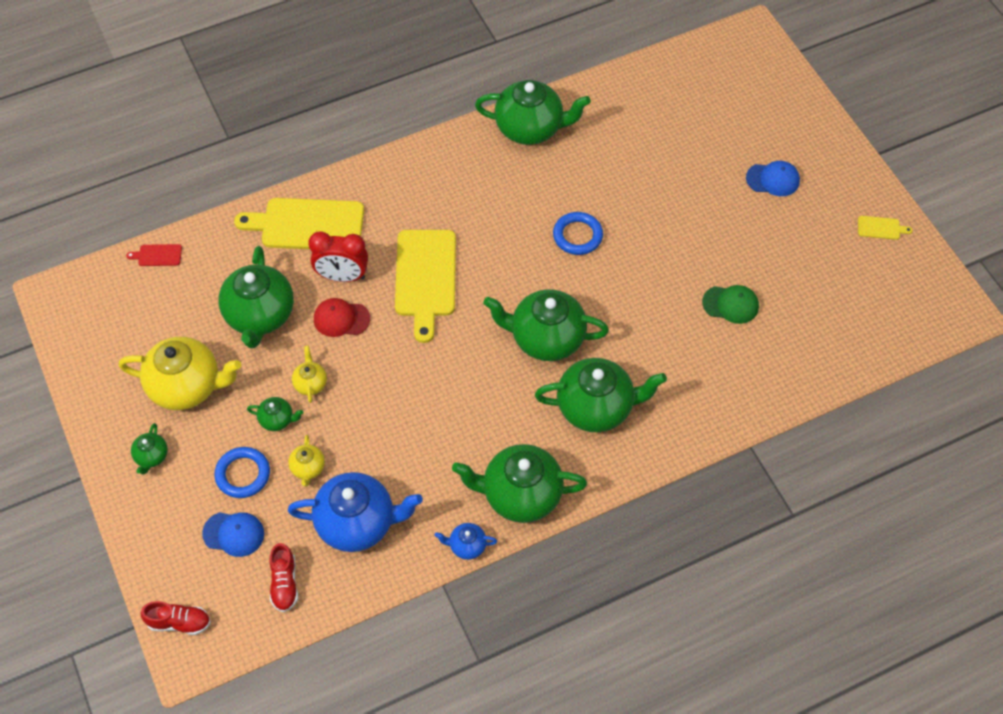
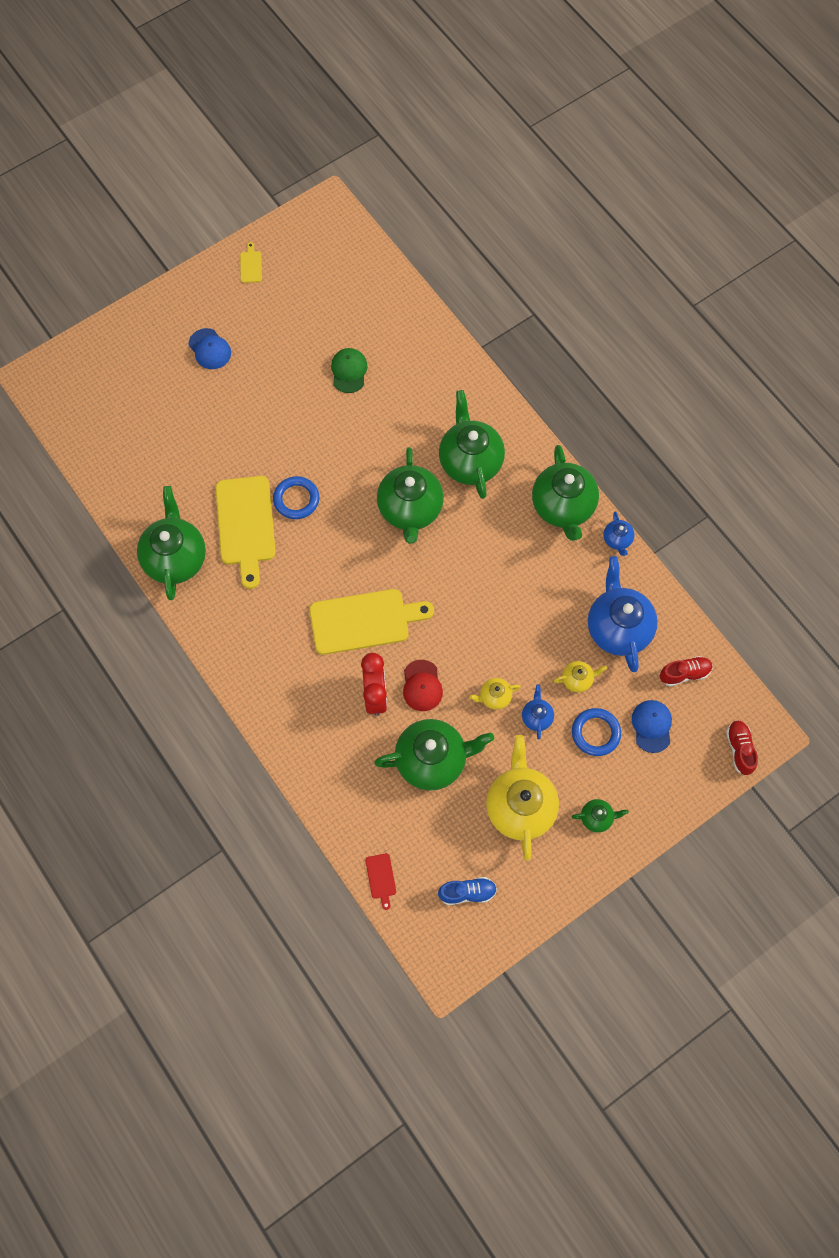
camera: 100 degrees left, 10 degrees up
yellow cutting board [234,198,364,249] -> yellow cutting board moved to [215,476,276,589]
green teapot [247,397,304,431] -> blue teapot [522,684,554,739]
blue cap [746,161,800,196] -> blue cap turned 150 degrees clockwise [189,328,231,369]
none -> blue shoe [438,877,497,905]

